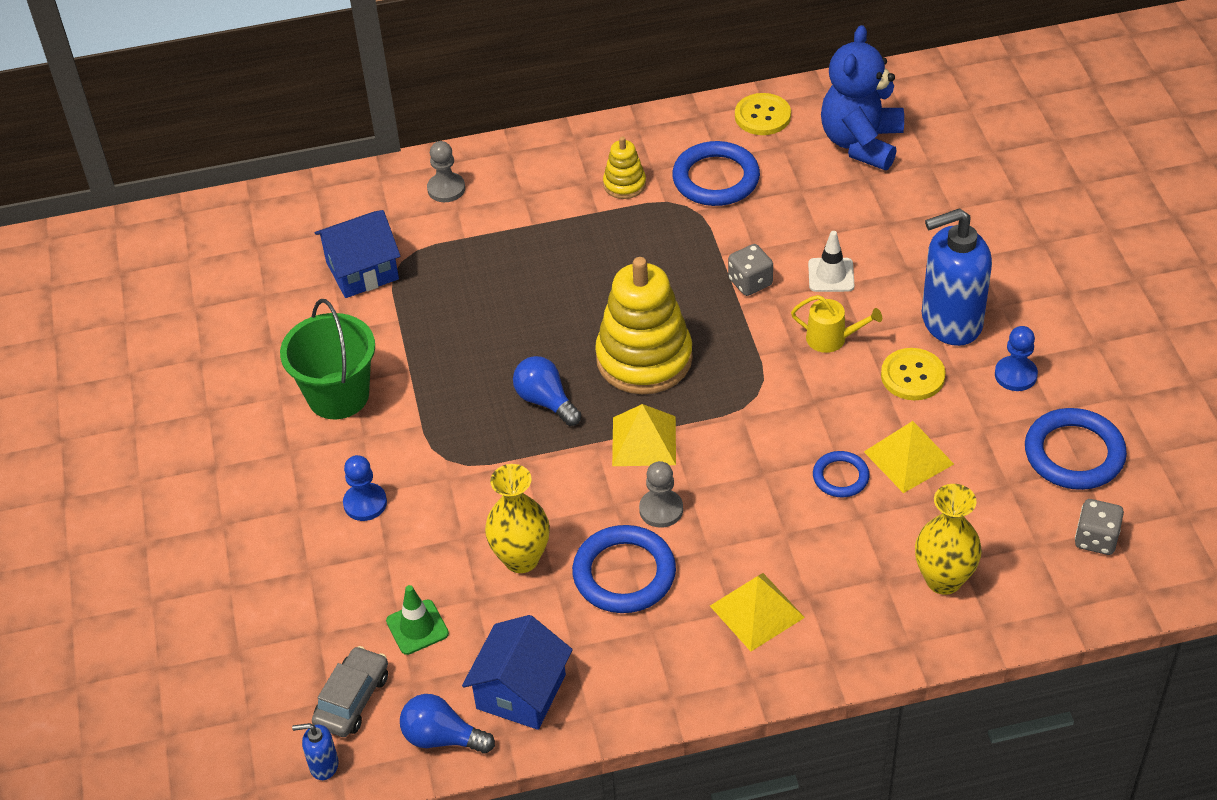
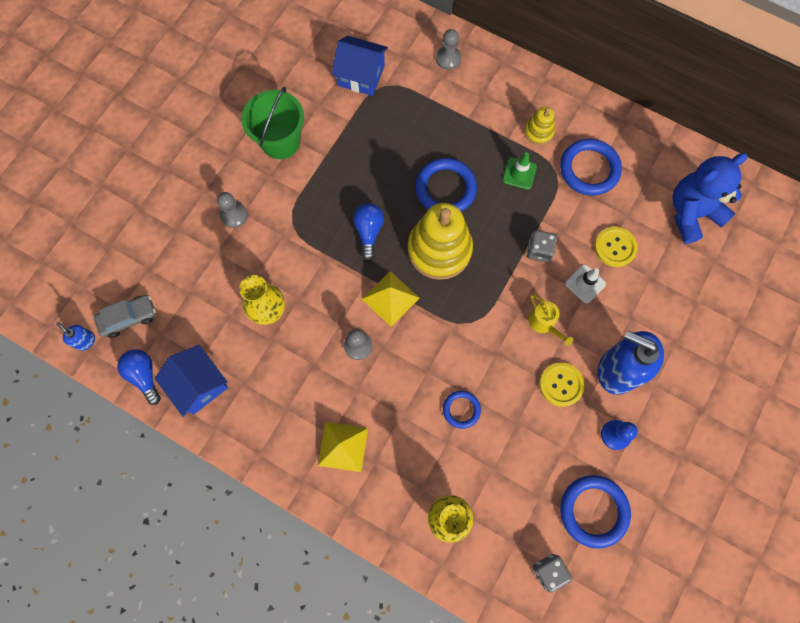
camera: 40 degrees right, 25 degrees up
blue pawn [343,455,387,521] -> grey pawn [217,192,248,228]
green traffic cone [386,585,449,655] -> green traffic cone moved to [503,152,537,190]
blue house [462,615,573,730] -> blue house turned 75 degrees clockwise [155,345,228,417]
blue ring [572,525,676,613] -> blue ring moved to [415,158,477,212]
yellow button [735,93,791,135] -> yellow button moved to [594,227,638,267]
yellow pyramid [864,421,954,493] -> none

